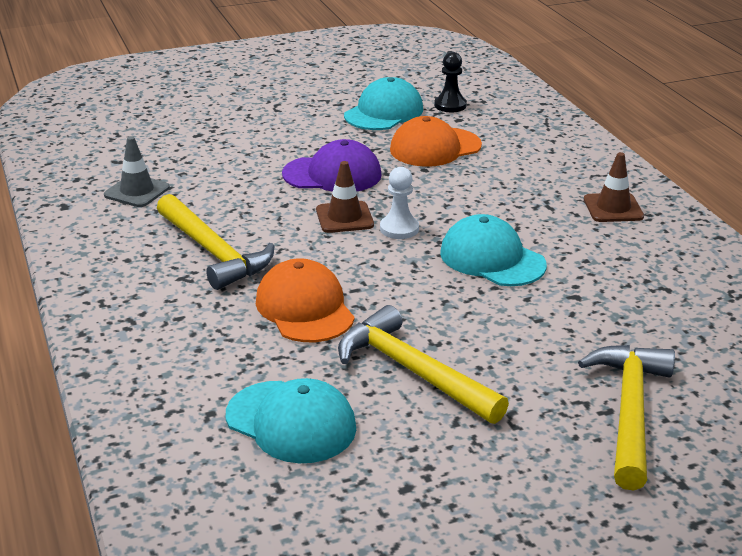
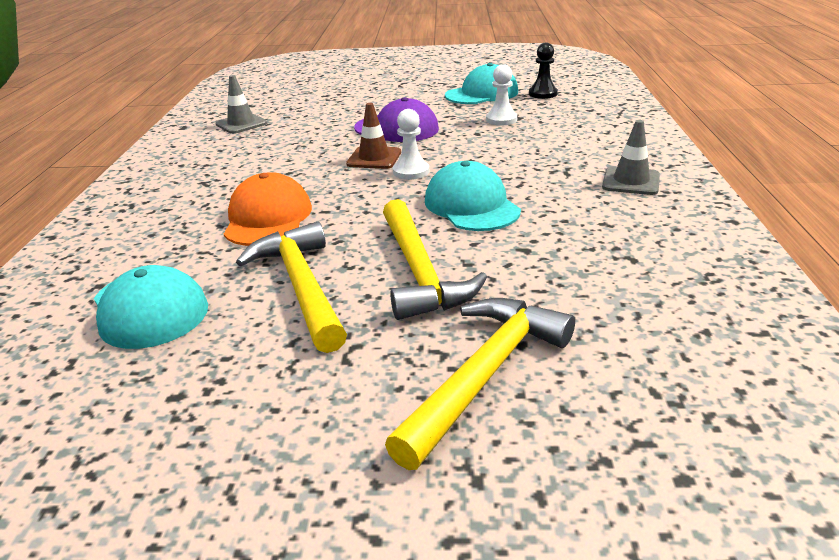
camera: 25 degrees right, 0 degrees up
yellow hammer [157,194,274,290] -> yellow hammer moved to [383,199,487,320]
orange cap [390,116,482,167] -> white pawn [486,64,517,125]
brown traffic cone [584,152,644,222] -> grey traffic cone [602,120,660,195]

